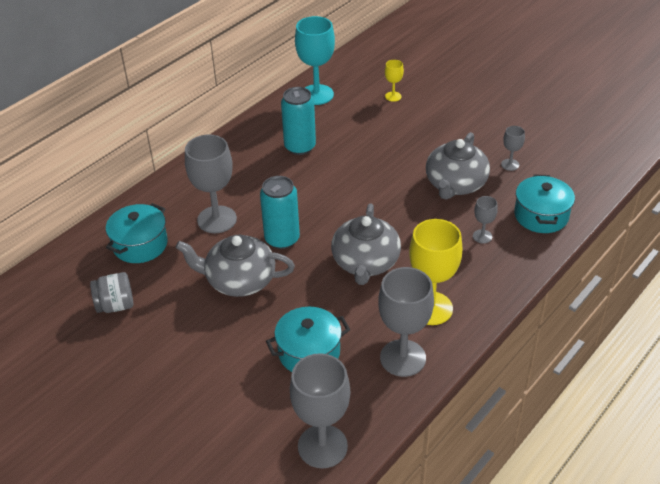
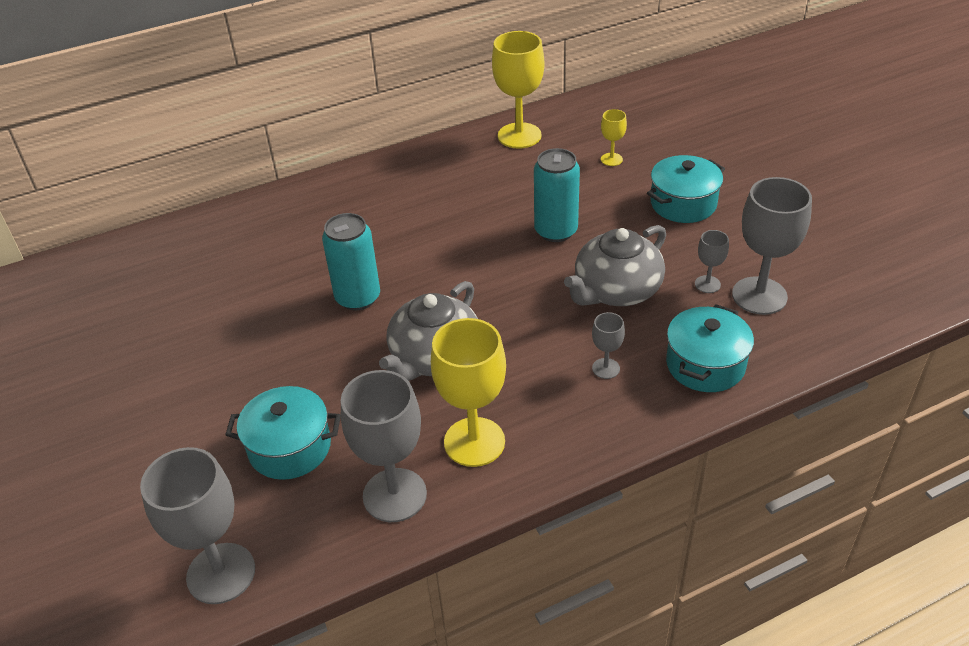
camera: 25 degrees right, 0 degrees up
grey jar [90,272,133,313] -> none
turquoise pot [106,203,168,263] -> turquoise pot moved to [647,155,725,223]
grey teapot [176,235,295,297] -> none
grey goblet [185,135,237,233] -> grey goblet moved to [732,177,812,315]
turquoise can [281,87,316,155] -> turquoise can moved to [534,148,580,242]
turquoise goblet [295,16,335,105] -> yellow goblet [492,31,544,149]

